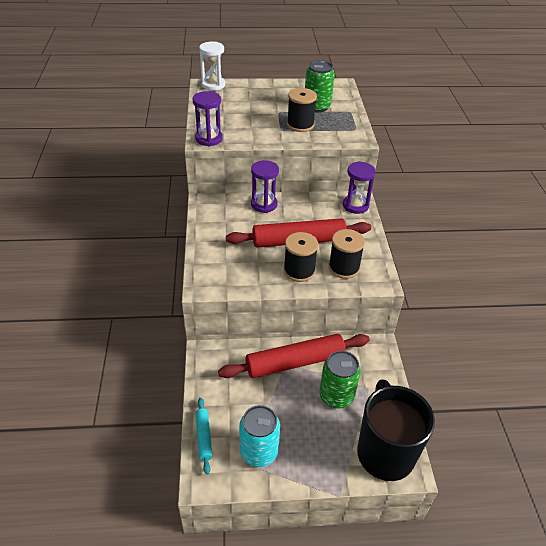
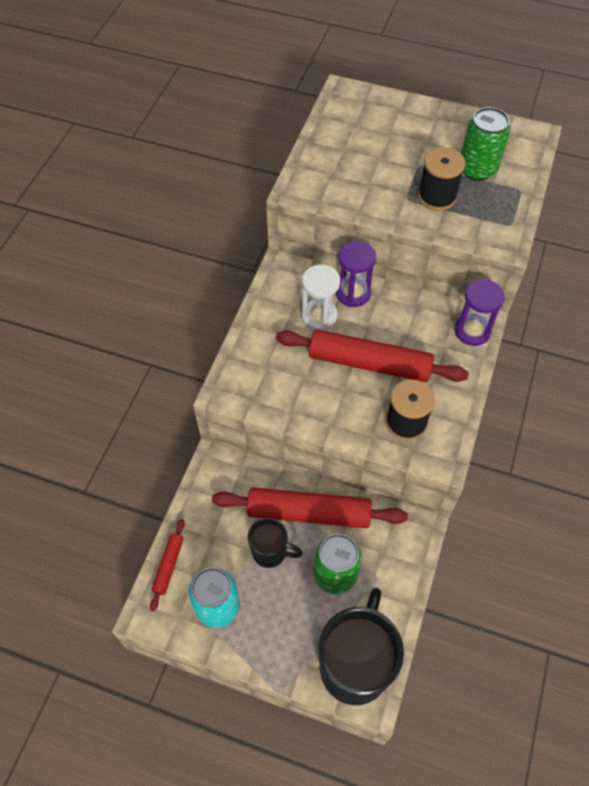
camera: 25 degrees right, 15 degrees up
purple hourglass [193,91,223,146] -> none
turquoise rolling pin [196,398,212,474] -> red rolling pin [150,519,185,611]
white hourglass [199,42,225,90] -> white hourglass moved to [302,265,340,331]
black spool [284,232,318,282] -> none
none -> black mug [248,518,303,568]

